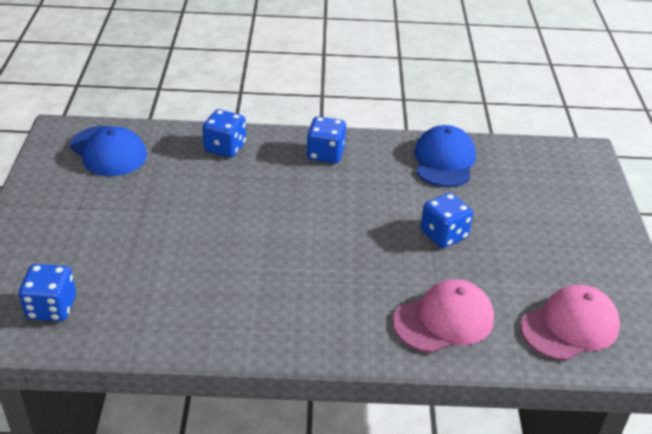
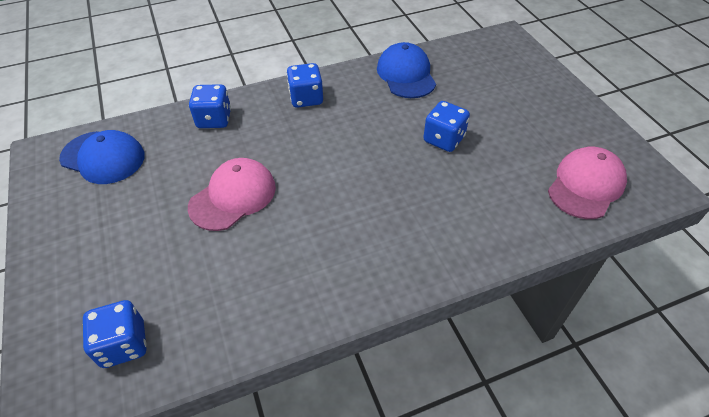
camera: 20 degrees left, 10 degrees up
pink cap [393,279,494,353] -> pink cap moved to [188,158,276,231]

